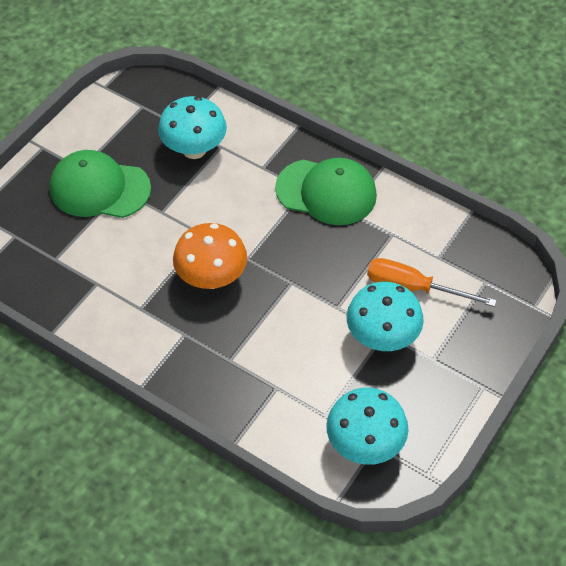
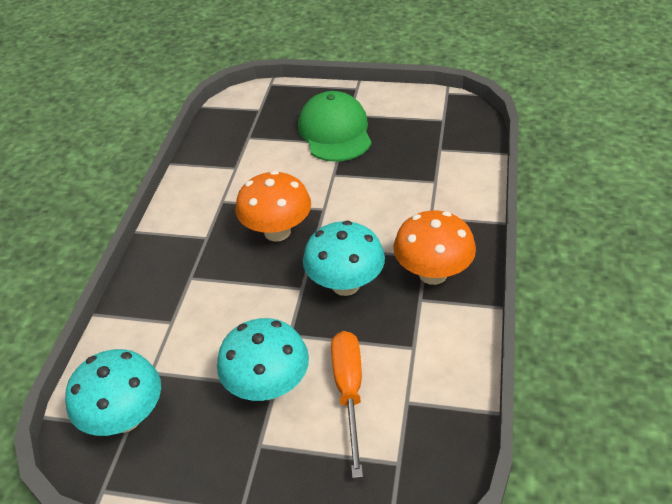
camera: 70 degrees right, 10 degrees down
turquoise mushroom [158,96,227,159] -> turquoise mushroom moved to [303,221,385,296]
green cap [275,158,377,225] -> orange mushroom [393,210,476,285]

